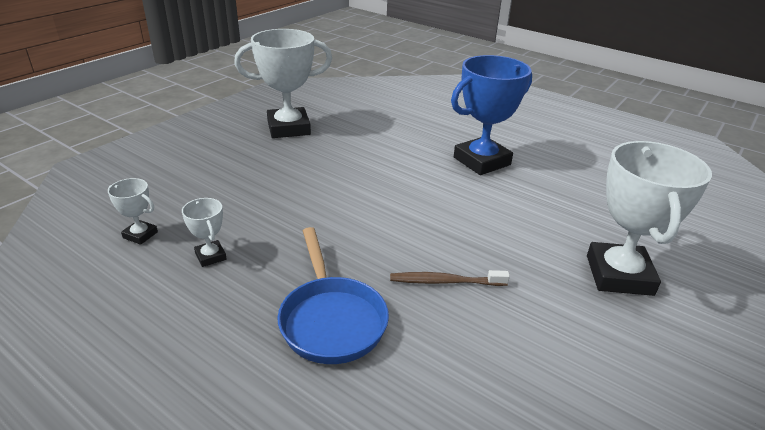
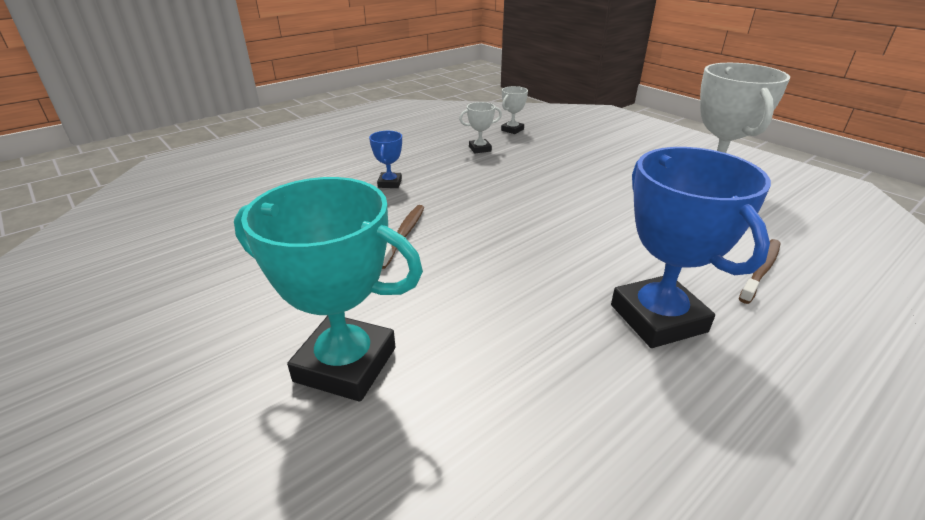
camera: 105 degrees right, 0 degrees up
blue pan [277,227,389,364] -> blue trophy [369,131,402,188]
white trophy [587,141,712,296] -> turquoise trophy [234,177,423,402]
none -> brown toothbrush [739,239,781,304]

